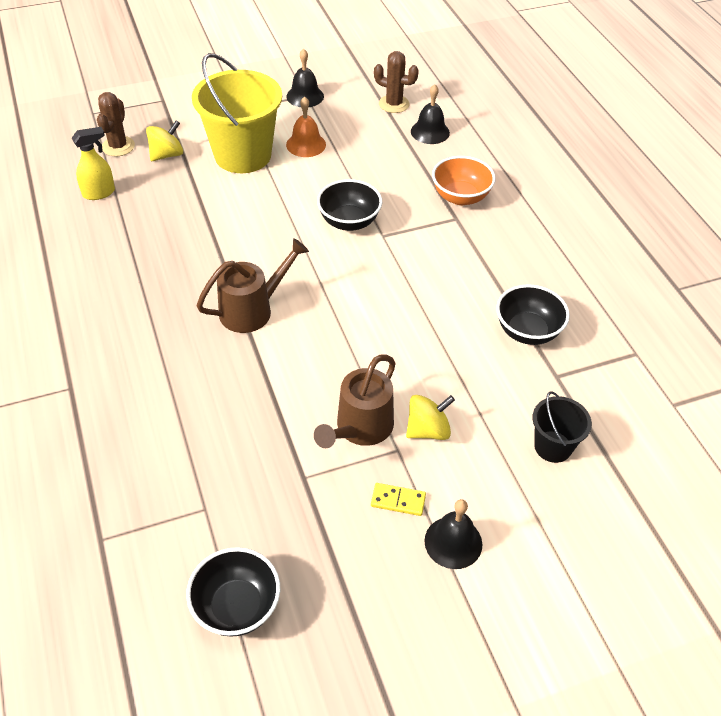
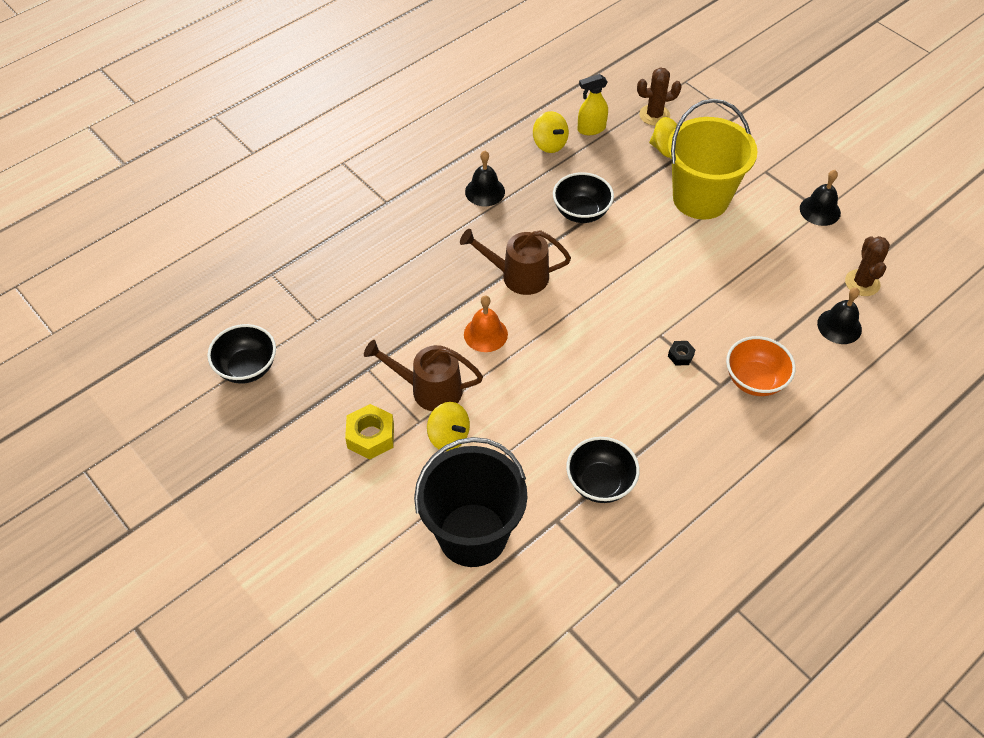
camera: 70 degrees right, 5 degrees up
yellow spray bottle [72,127,115,200] -> yellow spray bottle turned 120 degrees clockwise [578,74,608,135]
brown watering can [197,238,309,333] -> brown watering can turned 150 degrees clockwise [460,229,571,295]
orange bell [286,96,326,157] -> orange bell moved to [464,295,508,352]
black bowl [317,179,382,231] -> black bowl moved to [553,172,614,223]
yellow domino [371,483,426,516] -> yellow nut [345,404,394,459]
black bell [425,499,482,569] -> black bell moved to [465,150,505,206]
black bucket [532,391,592,463] -> black bucket [414,437,527,567], size x1.98
none -> yellow spinning top [533,111,569,153]
none -> black nut [668,341,695,365]

